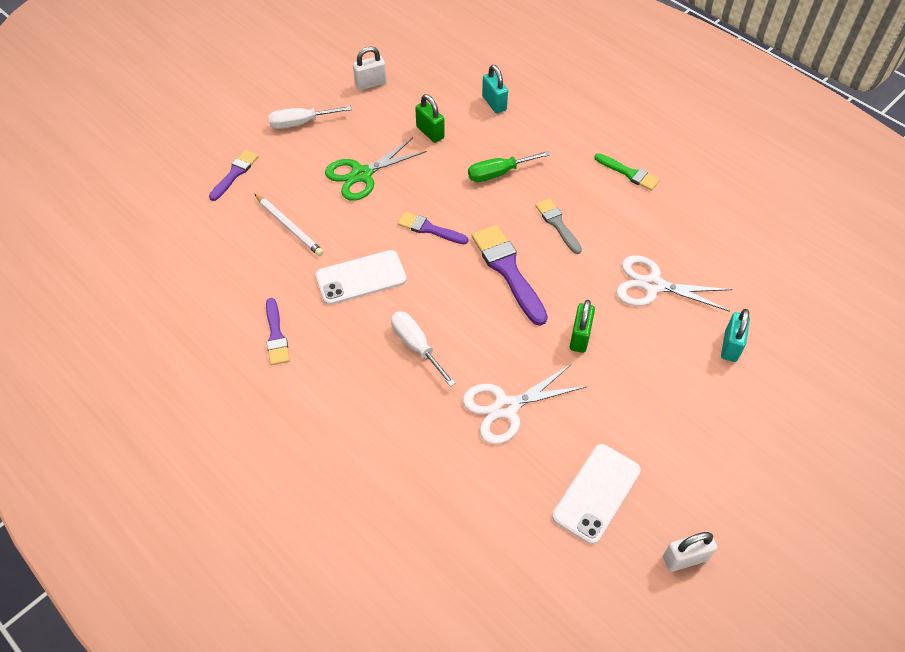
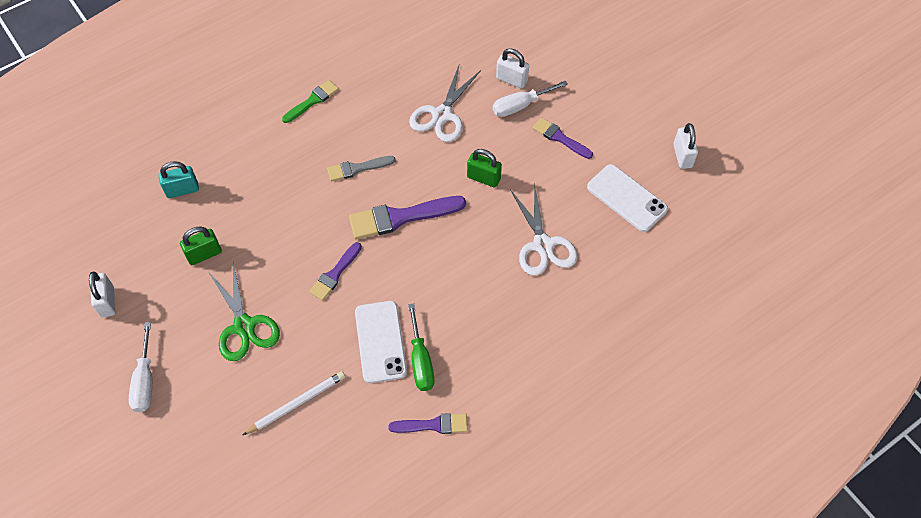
camera: 80 degrees left, 5 degrees up
purple brush [209,150,258,201] -> purple brush moved to [533,117,593,159]
white screwdriver [391,311,456,387] -> white screwdriver moved to [493,81,568,117]
green screwdriver [468,151,550,182] -> green screwdriver moved to [408,304,434,391]
turquoise padlock [721,309,750,362] -> white padlock [496,48,529,89]

